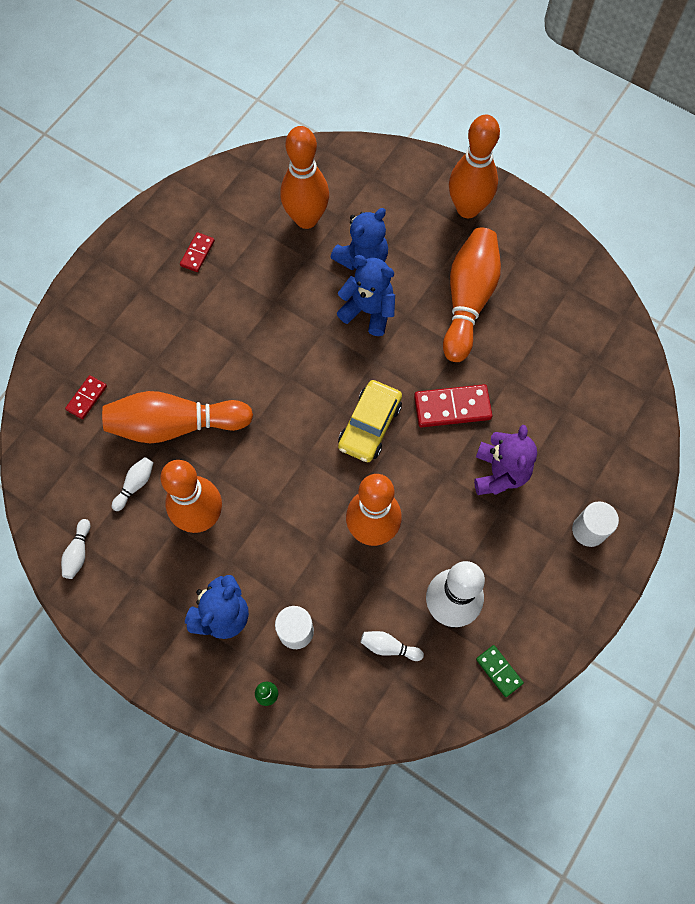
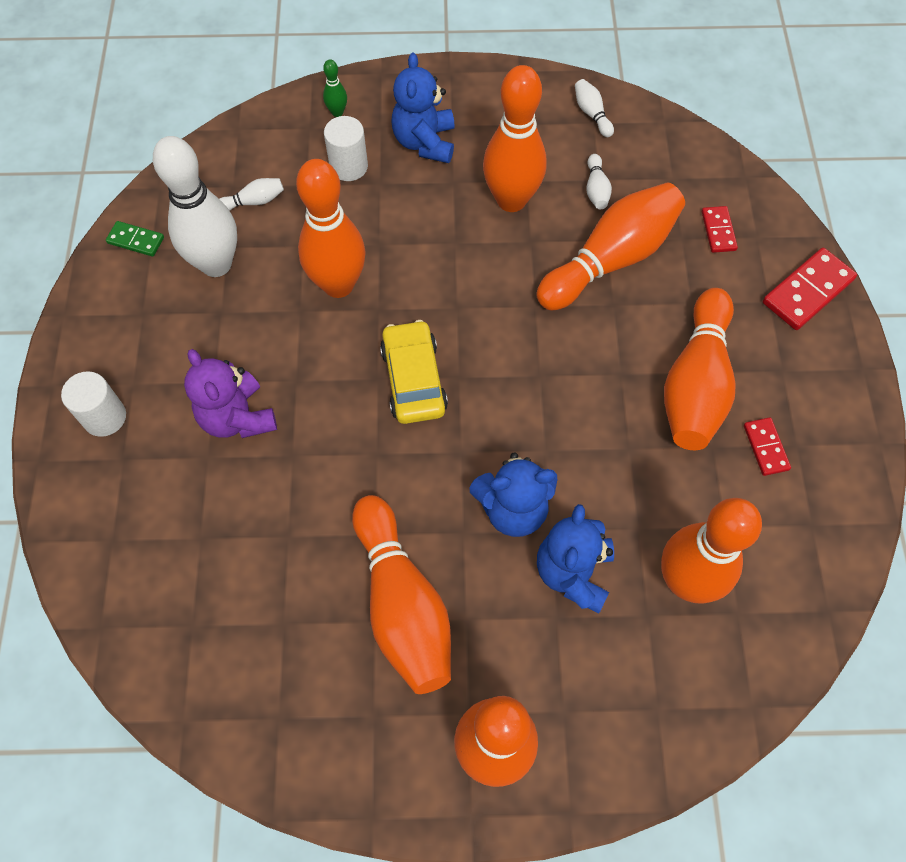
camera: 145 degrees right, 5 degrees down
red domino [414,384,492,427] -> red domino moved to [763,248,857,330]
none -> orange bowling pin [664,288,736,450]

